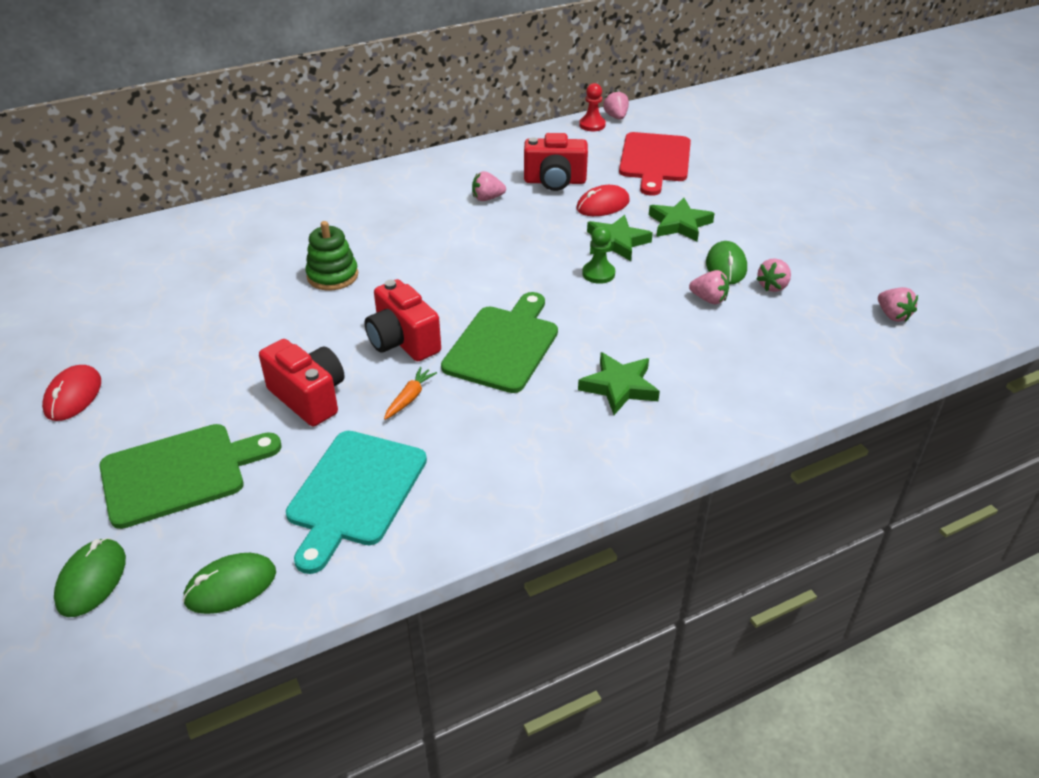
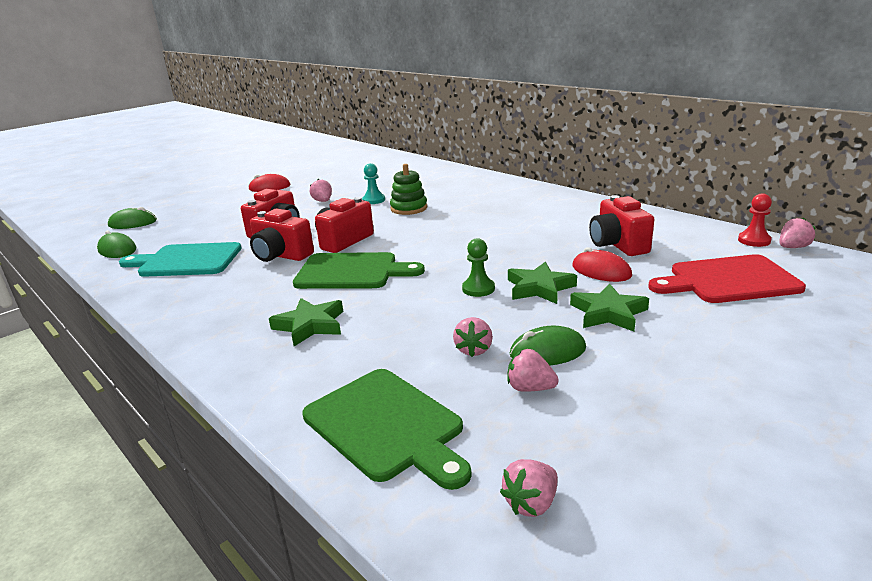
camera: 75 degrees right, 15 degrees down
green cutting board [99,424,282,529] -> green cutting board moved to [302,369,472,490]
orange carrot [384,367,437,420] -> red camera [250,209,314,262]
pink strawberry [472,171,506,201] -> pink strawberry moved to [310,179,332,202]
none -> turquoise pawn [362,163,385,204]

